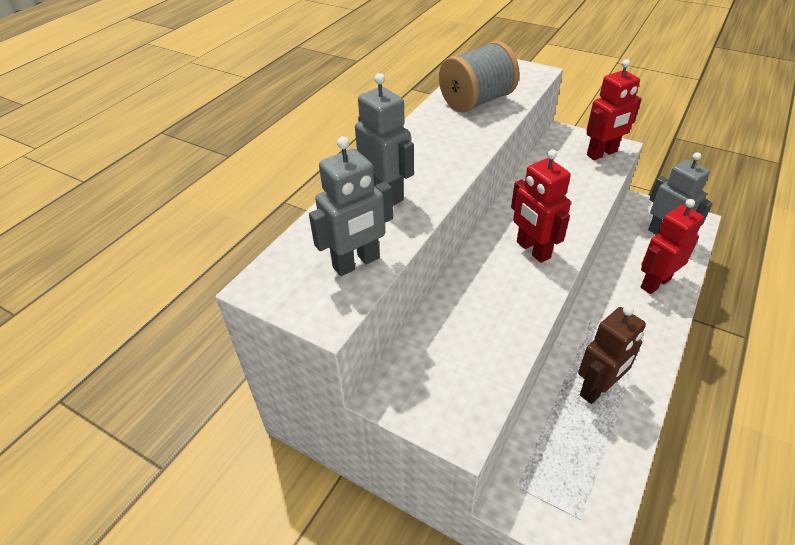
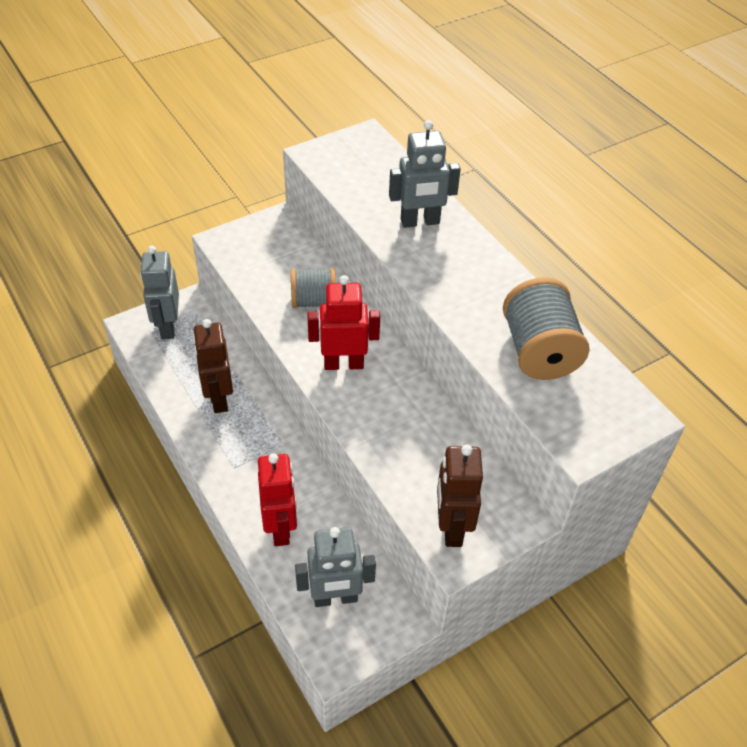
camera: 115 degrees right, 5 degrees up
grey robot [309,137,393,276] -> grey robot moved to [140,246,179,339]
red robot [586,59,642,160] -> brown robot [437,444,483,547]
none -> grey spool [291,268,336,308]

